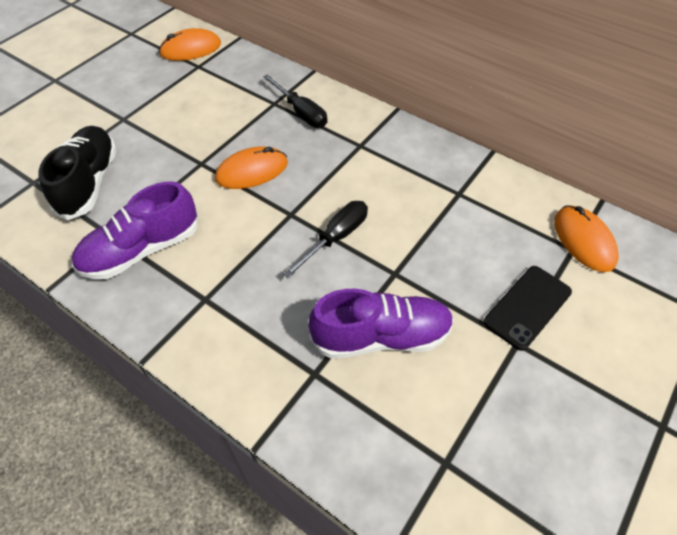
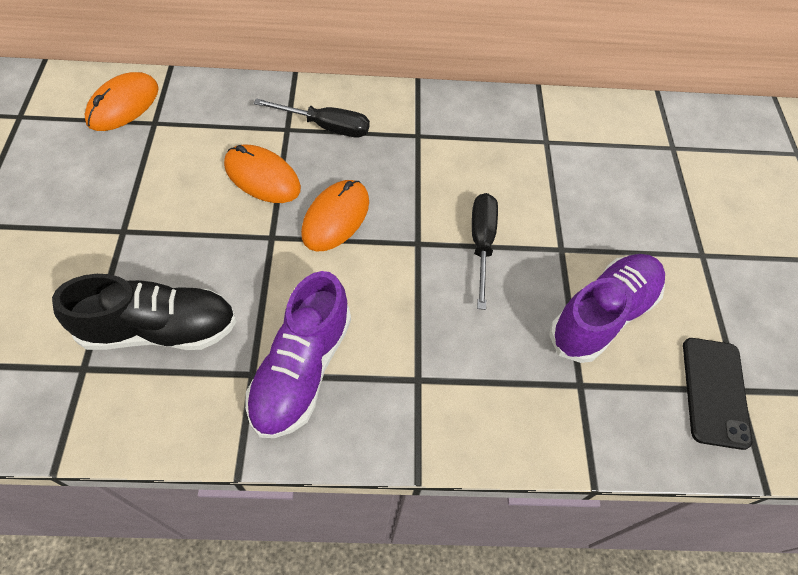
camera: 40 degrees left, 5 degrees up
black shoe [38,126,117,220] -> black shoe turned 120 degrees clockwise [52,274,237,350]
black phone [484,266,572,351] -> black phone moved to [683,338,752,450]
orange mouse [554,205,618,272] -> orange mouse moved to [224,145,301,203]

